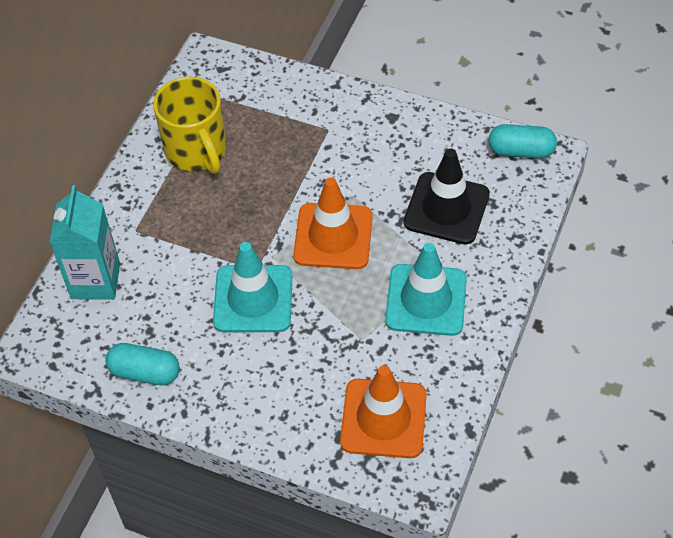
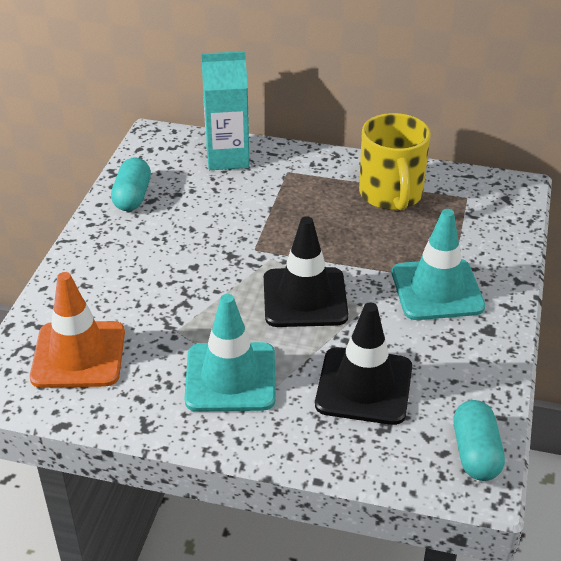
camera: 80 degrees right, 15 degrees down
yellow mug [153,76,227,174] -> yellow mug turned 60 degrees counterclockwise [359,113,431,210]
turquoise traffic cone [213,242,292,332] -> turquoise traffic cone moved to [392,209,485,320]
orange traffic cone [293,177,373,269] -> black traffic cone [264,216,348,327]

